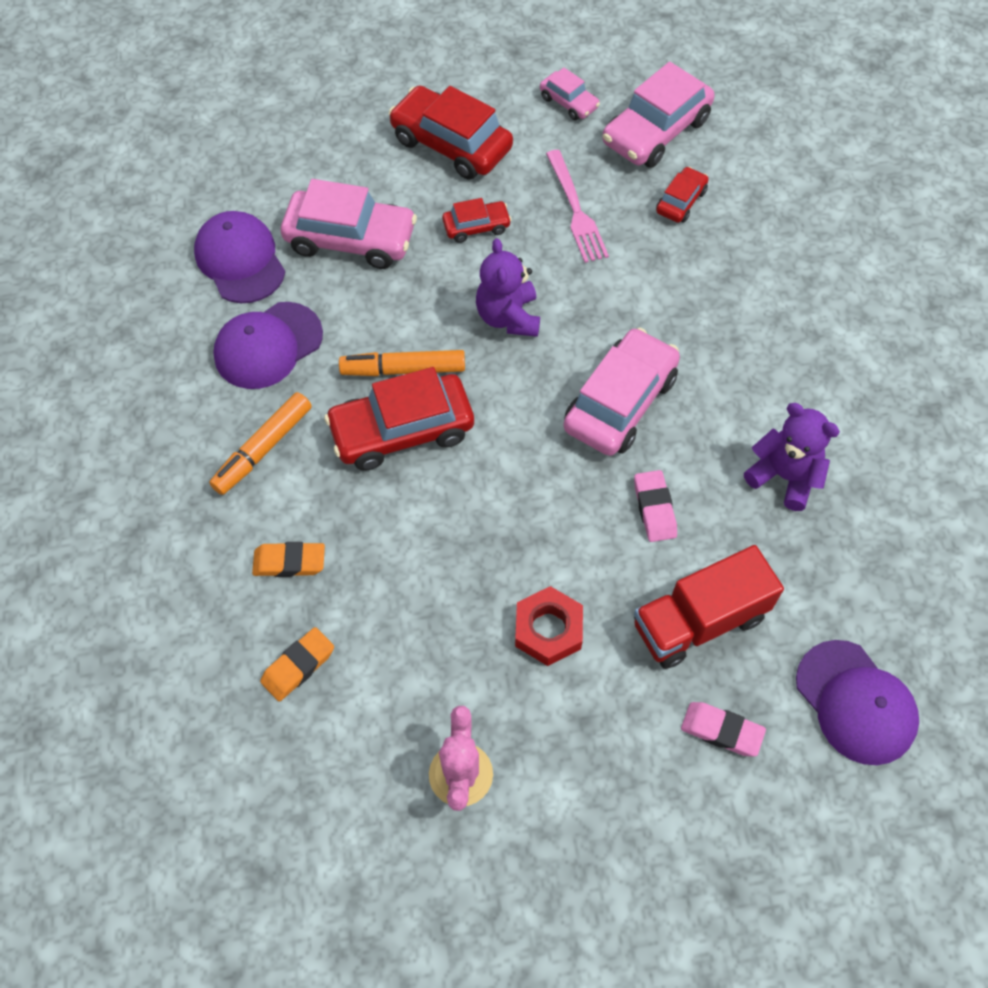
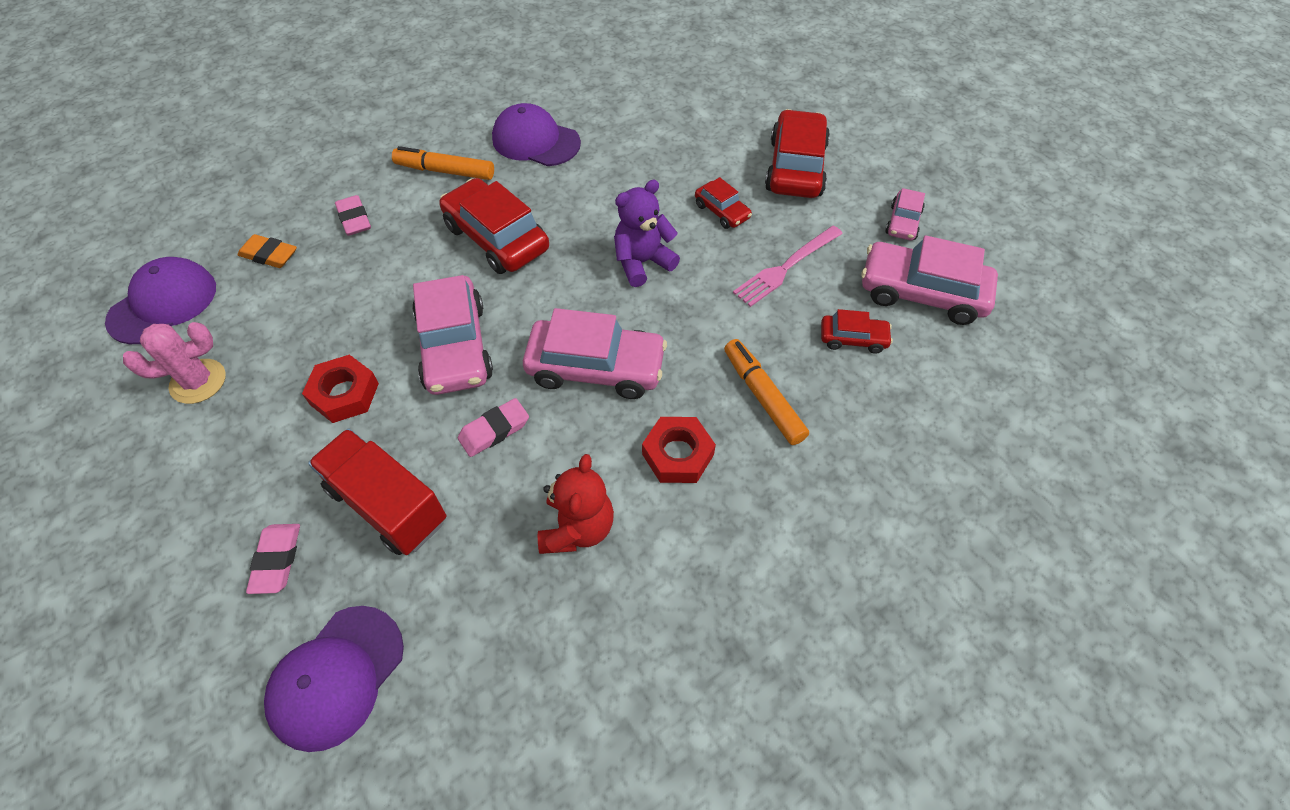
camera: 65 degrees right, 5 degrees down
purple cap [194,211,285,303] -> purple cap moved to [105,257,216,344]
orange eraser [252,542,325,577] -> pink eraser [335,195,371,236]
pink car [281,179,417,269] -> pink car moved to [412,275,493,395]
orange marker [339,350,465,376] -> orange marker moved to [724,339,809,445]
purple teddy bear [744,403,840,511] -> red teddy bear [538,454,614,554]
none -> red nut [642,417,716,483]

